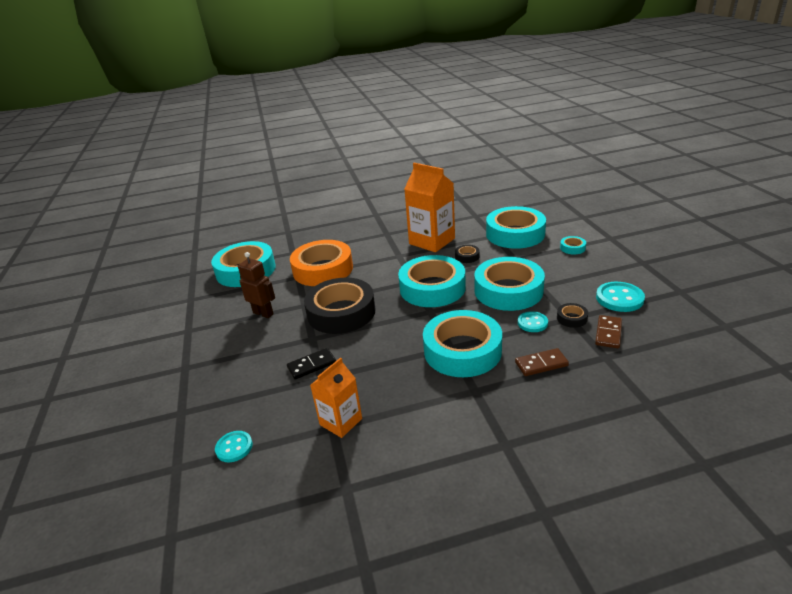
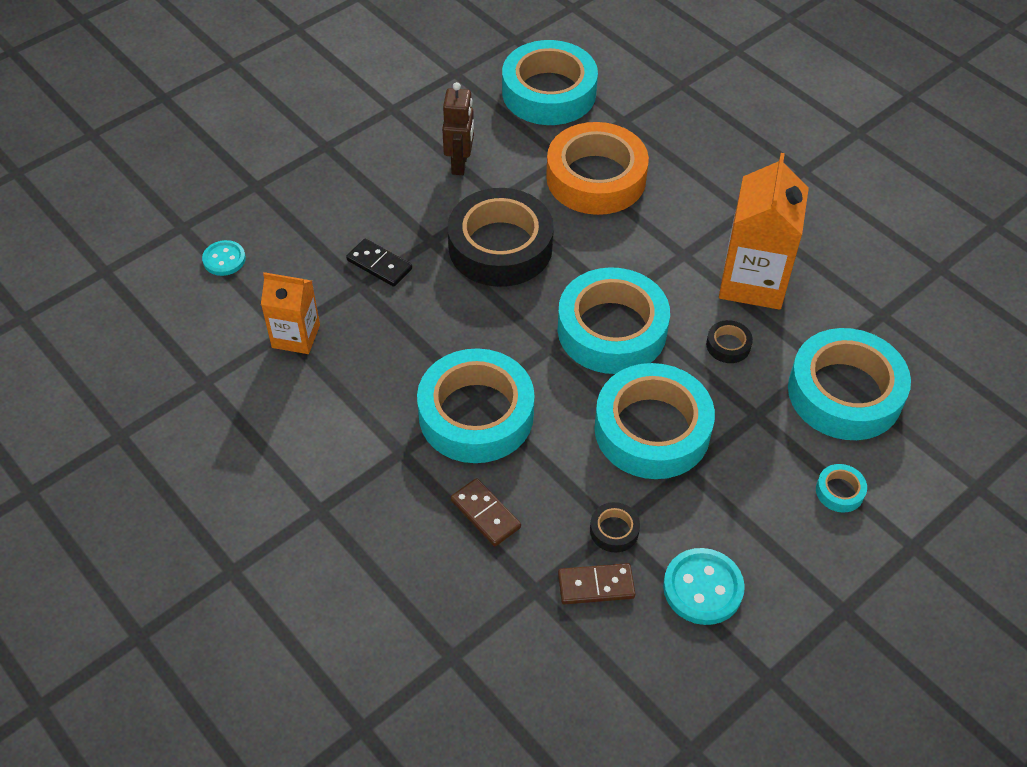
camera: 60 degrees right, 20 degrees up
turquoise button [518,311,548,332] -> none

